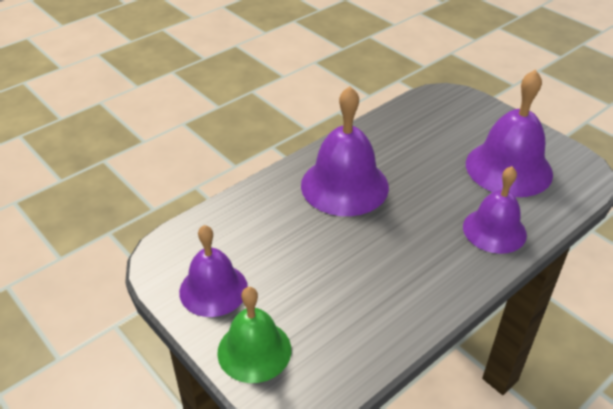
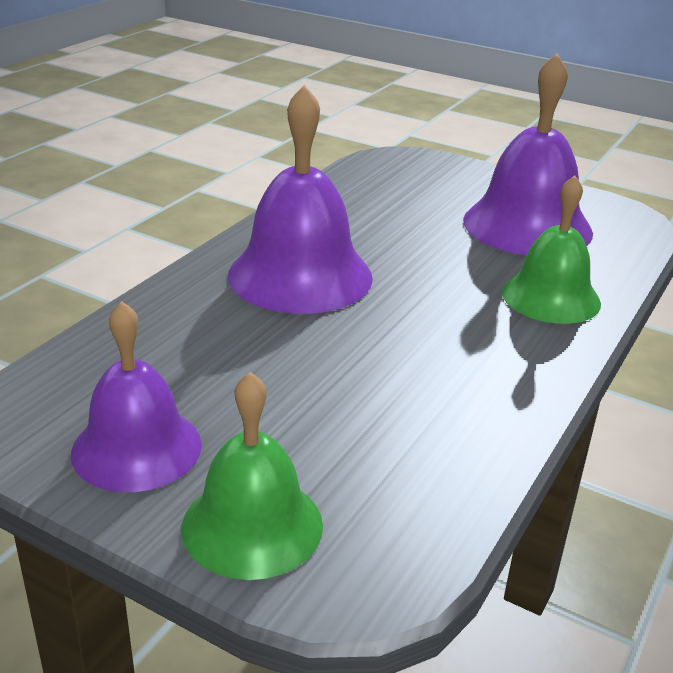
camera: 20 degrees left, 10 degrees down
purple bell [463,166,527,254] -> green bell [502,175,601,324]

